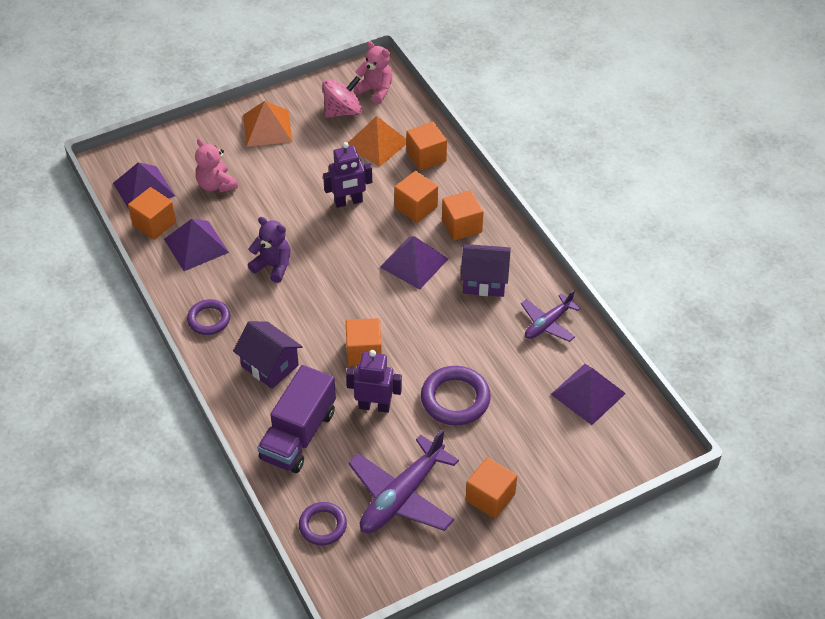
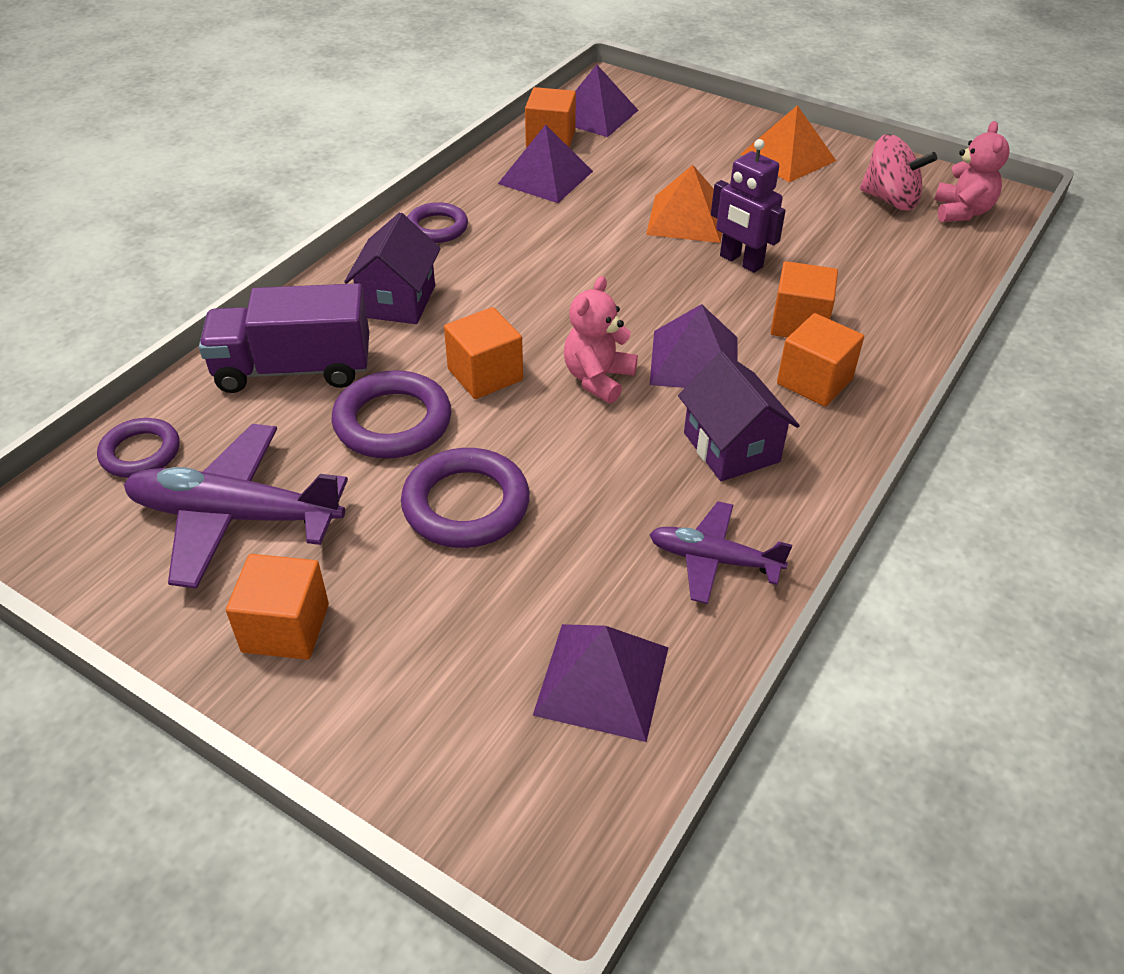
camera: 60 degrees right, 5 degrees down
pink teddy bear [195,138,238,192] -> pink teddy bear moved to [564,276,638,403]
purple teddy bear [248,217,290,283] -> none
purple robot [346,350,402,413] -> purple ring [332,370,451,458]
orange pyramid [348,116,407,167] -> orange pyramid moved to [646,165,722,243]
orange cube [407,122,447,171] -> none

